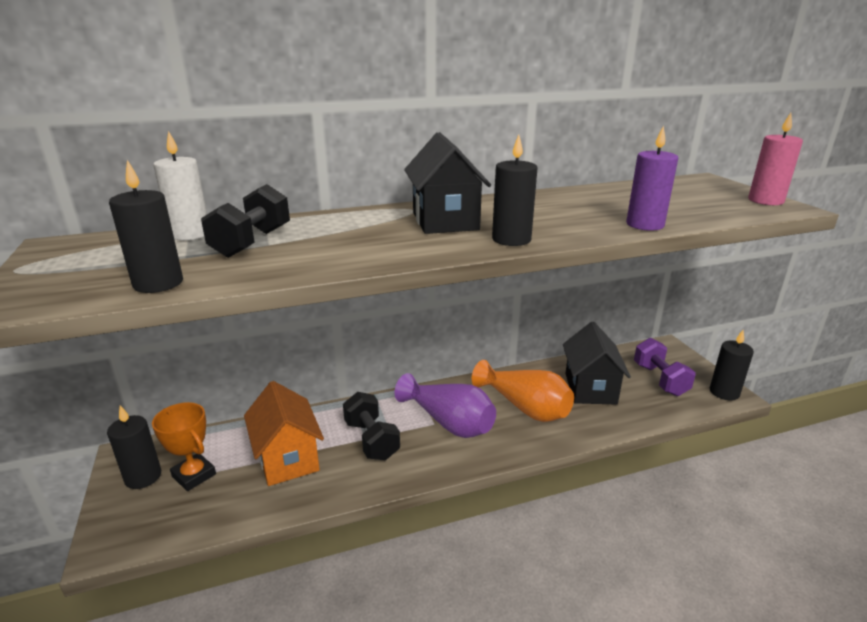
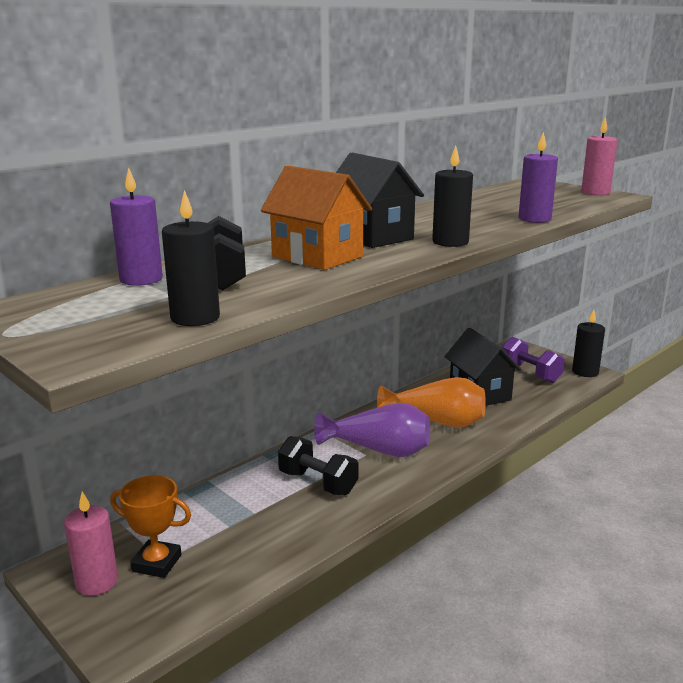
camera: 25 degrees left, 5 degrees down
black candle [107,406,161,489] -> pink candle [64,491,118,596]
white candle [153,131,207,240] -> purple candle [110,168,163,286]
orange house [244,381,324,486] -> orange house moved to [261,166,372,270]

